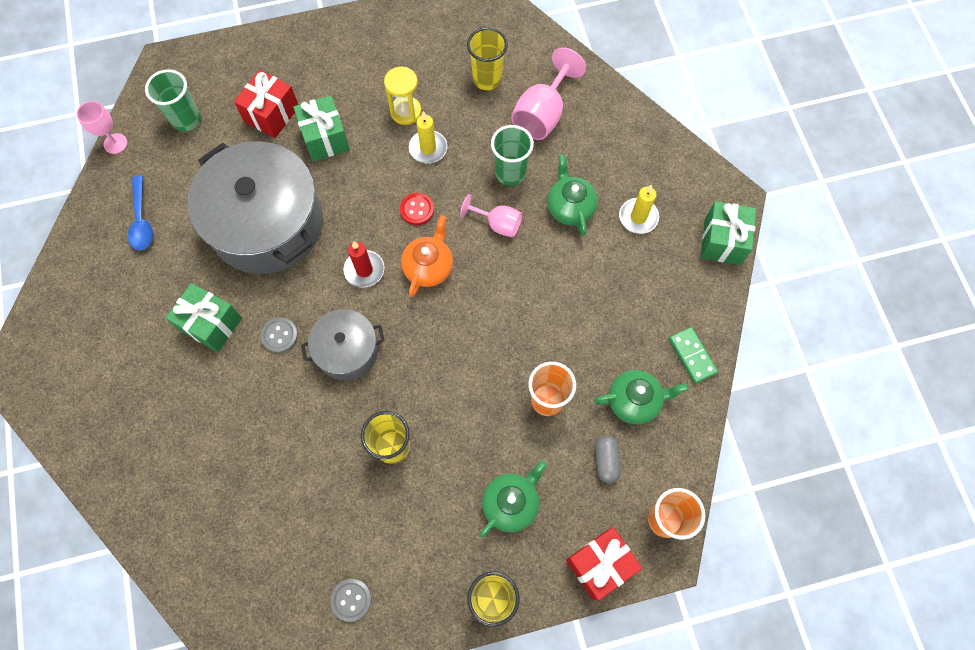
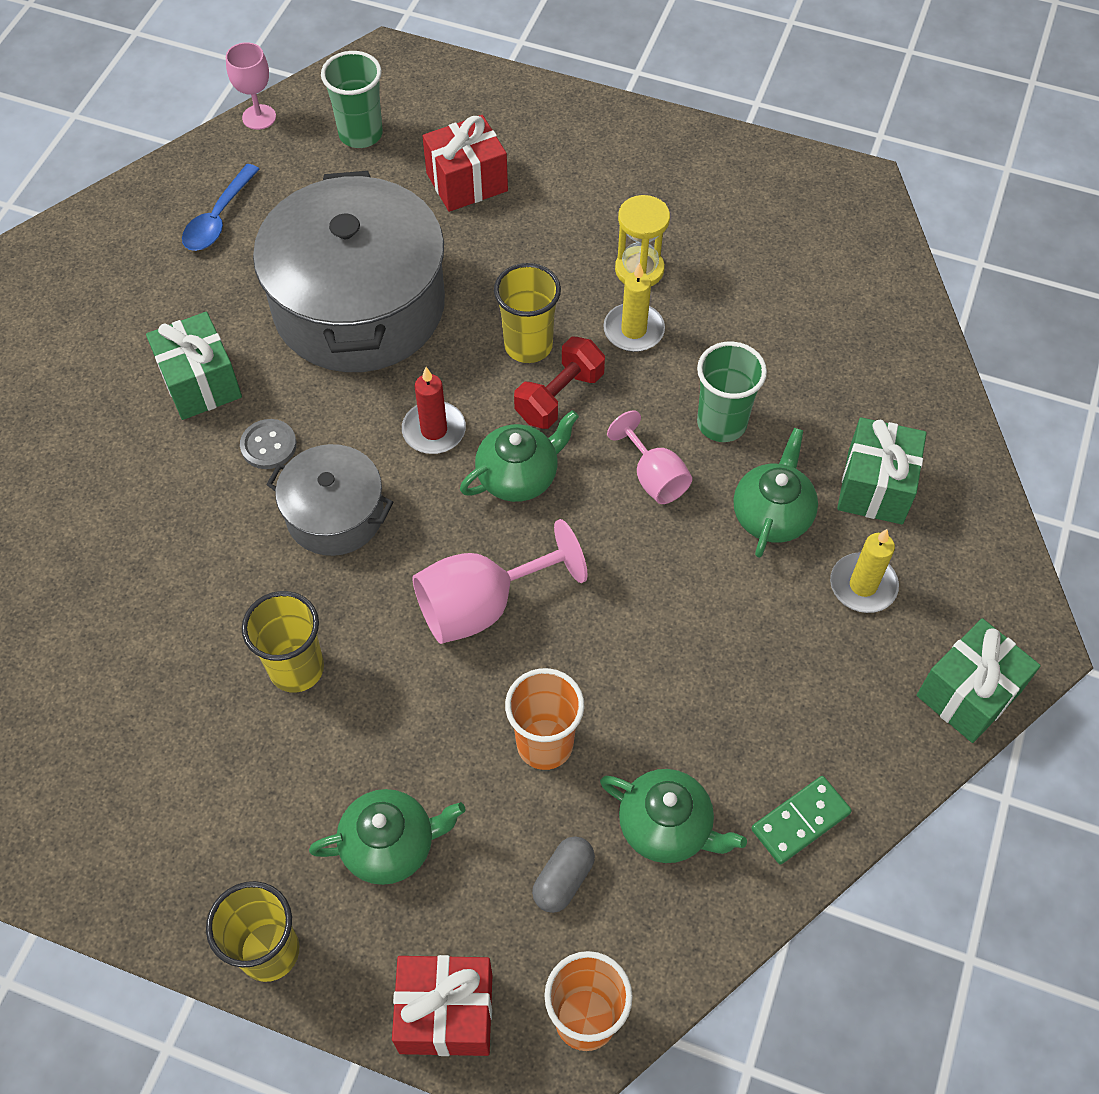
camera: 35 degrees right, 10 degrees down
green gift [293,95,350,162] -> green gift moved to [837,417,927,524]
grey button [330,579,372,622] -> none
red button [400,193,434,225] -> red dumbbell [514,337,605,429]
orange teapot [401,215,453,297] -> green teapot [460,410,579,502]
yellow cup [467,27,508,90] -> yellow cup moved to [494,263,561,363]
pink goblet [511,47,586,140] -> pink goblet moved to [412,519,588,644]
green domino [669,327,718,384] -> green domino turned 45 degrees clockwise [751,776,852,864]

